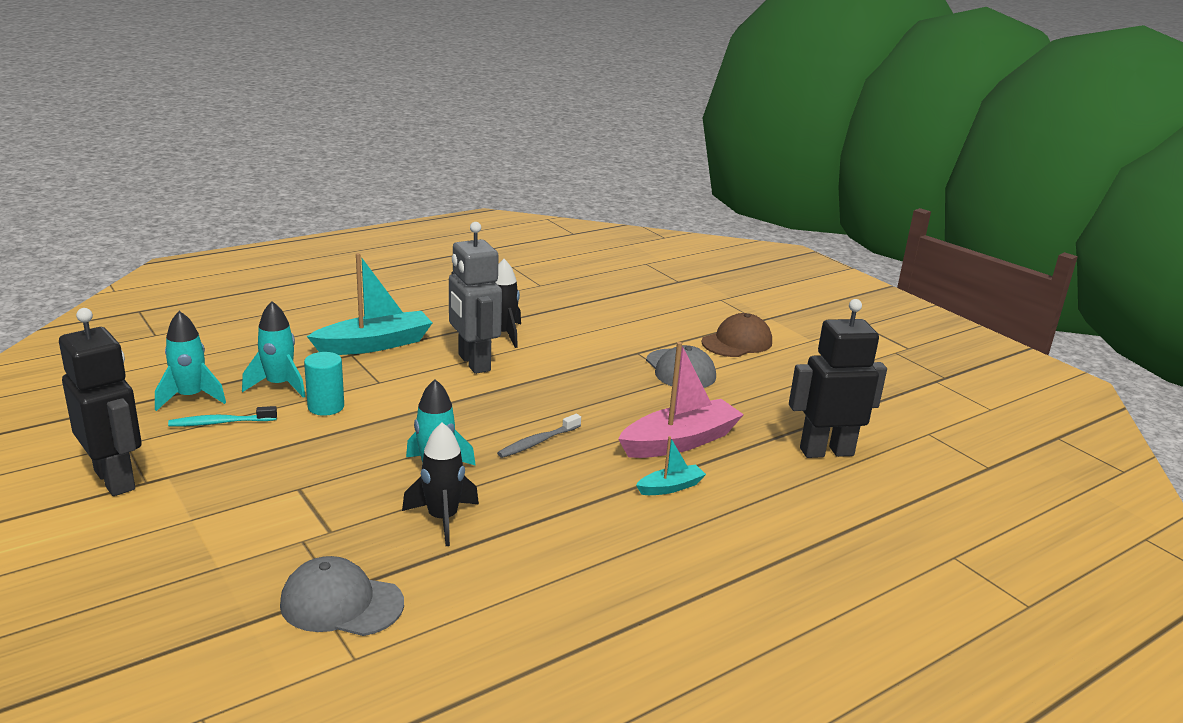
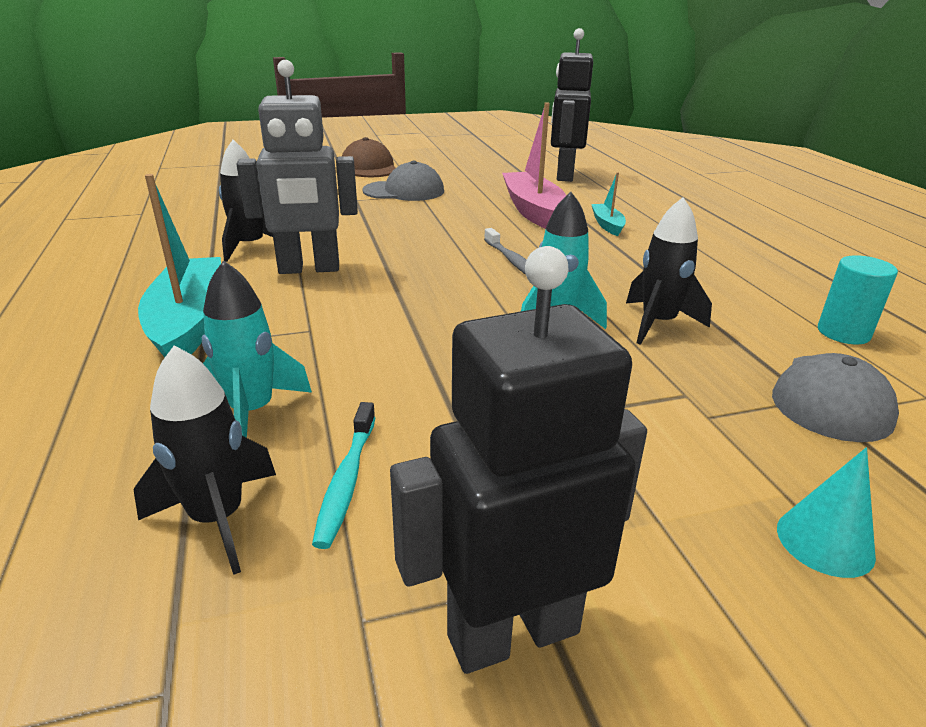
camera: 70 degrees left, 5 degrees up
turquoise rocket [155,311,226,411] -> black rocket [133,345,276,575]
turquoise cylinder [304,352,344,416] -> turquoise cylinder moved to [818,255,898,344]
none -> turquoise cone [777,447,876,578]

